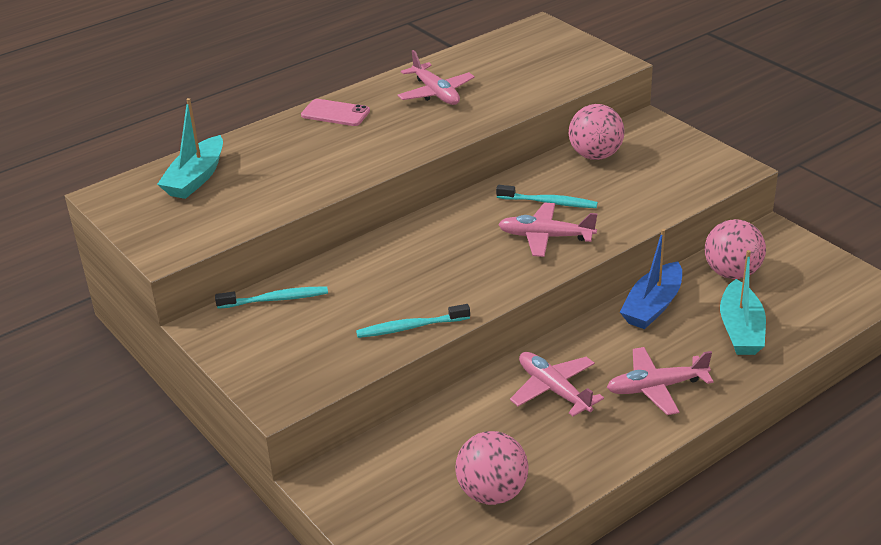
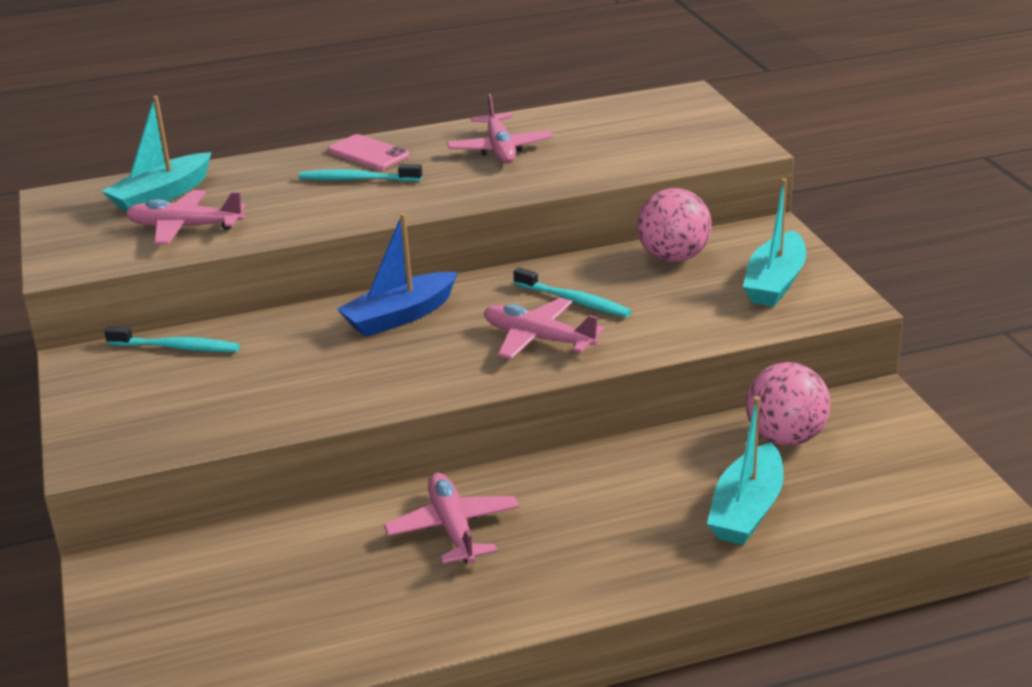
camera: 20 degrees right, 5 degrees down
turquoise toothbrush [356,304,470,338] -> turquoise toothbrush moved to [299,164,422,182]
pink ball [455,431,529,505] -> none
pink plane [607,347,714,415] -> pink plane moved to [126,190,246,244]
blue boat [620,229,682,329] -> blue boat moved to [337,213,458,337]
none -> turquoise boat [743,178,806,307]

